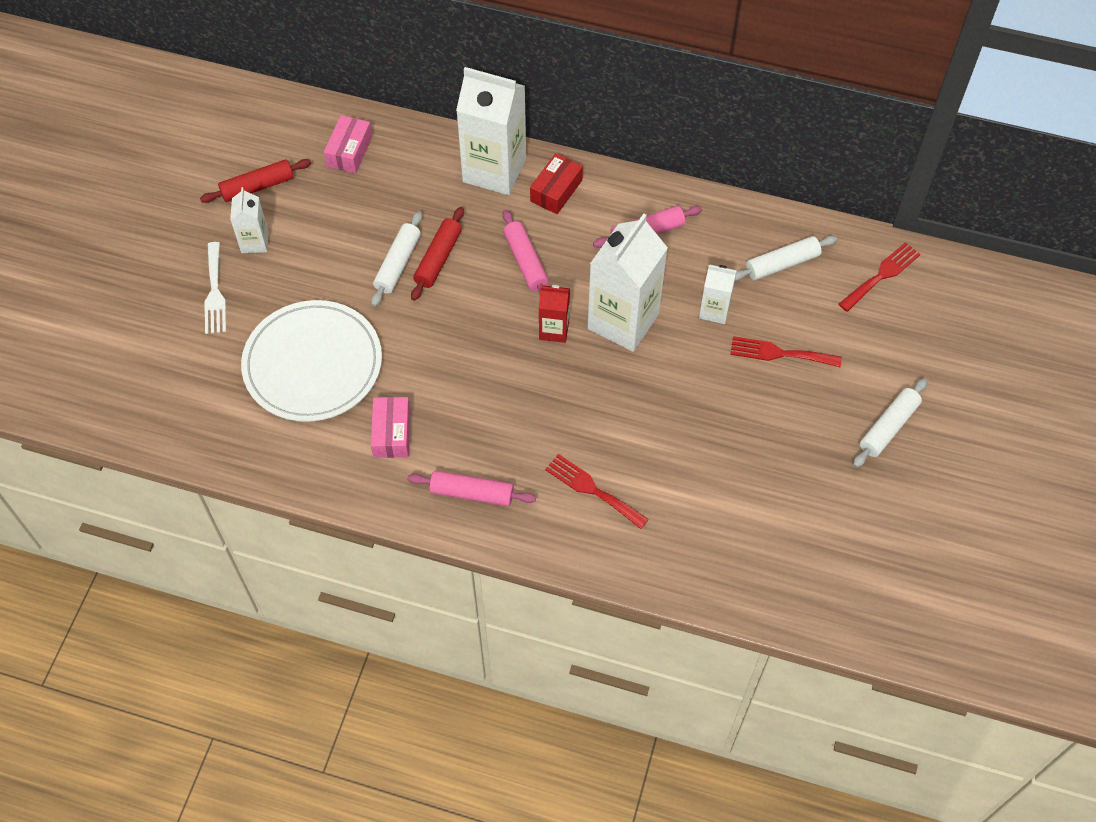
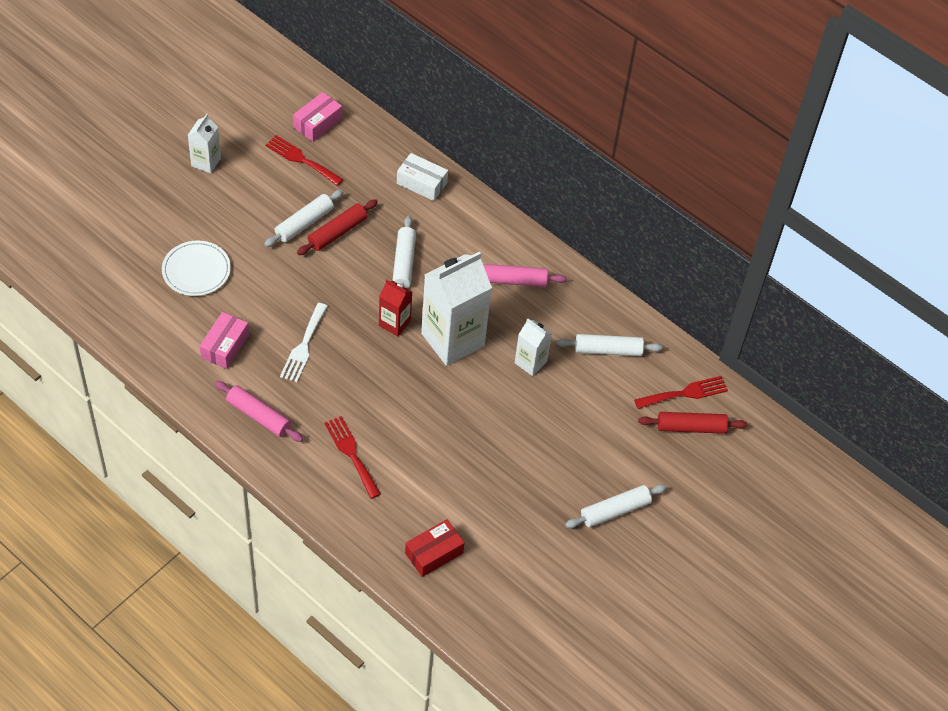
camera: 20 degrees right, 5 degrees down
red rolling pin [200,159,311,203] -> red rolling pin moved to [638,412,747,434]
white fork [205,242,226,334] -> white fork moved to [280,303,328,382]
white plate [241,300,382,422] -> white plate [162,241,231,296], size x0.58
white carton [456,67,526,195] -> white box [397,153,448,201]
pink rolling pin [502,210,549,295] -> white rolling pin [392,216,416,288]
red box [530,153,583,214] -> red box moved to [405,519,464,577]
red fork [730,336,842,367] -> red fork moved to [266,135,343,186]

